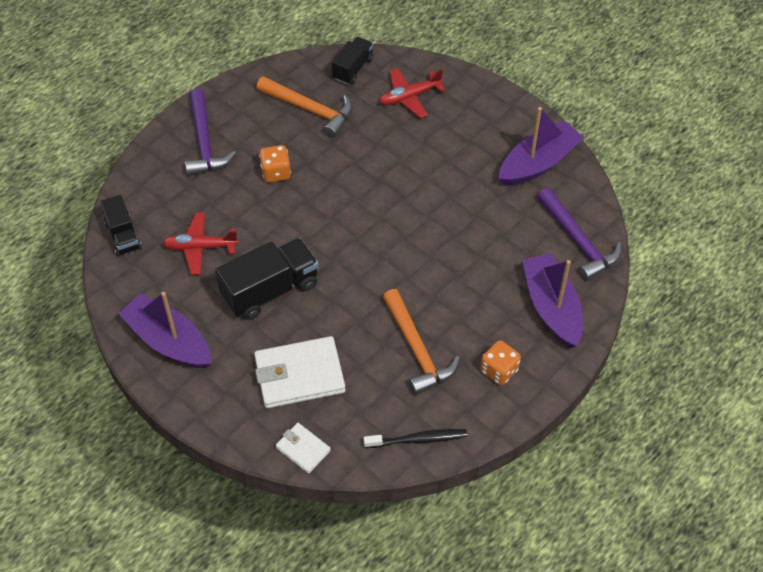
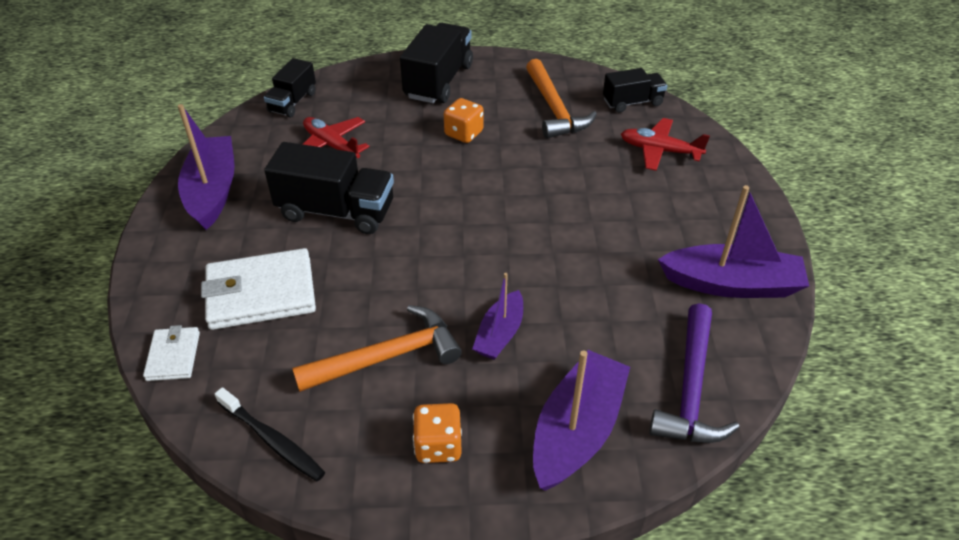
camera: 45 degrees right, 10 degrees down
purple hammer [185,88,236,176] -> black truck [400,23,473,103]
white wallet [254,336,346,408] -> white wallet turned 45 degrees counterclockwise [201,248,316,330]
orange hammer [383,289,460,395] -> orange hammer turned 135 degrees counterclockwise [292,305,462,392]
none -> purple boat [472,273,523,360]

